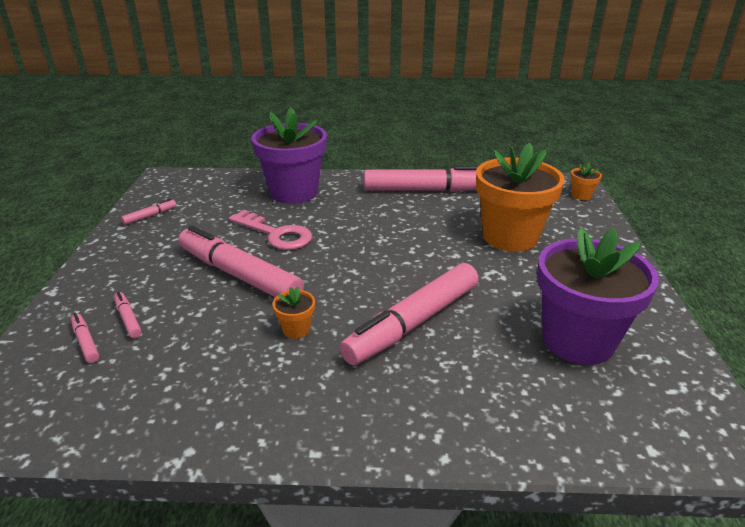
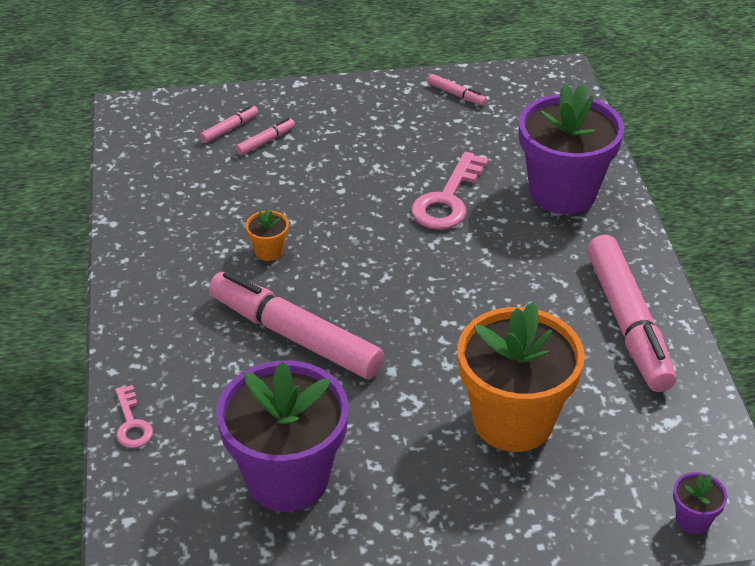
camera: 80 degrees right, 10 degrees up
pink marker [178,225,304,297] -> none
orange flower pot [570,163,602,200] -> purple flower pot [673,472,727,534]
none -> pink key [115,385,153,448]

